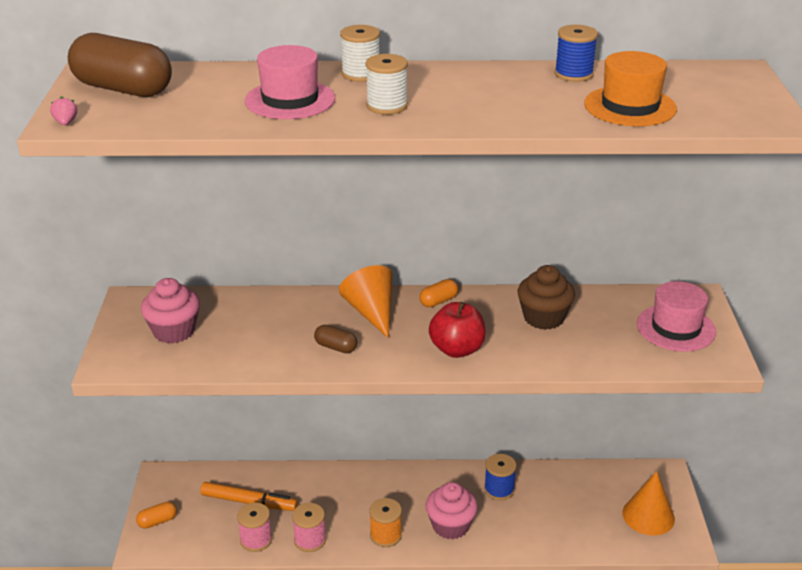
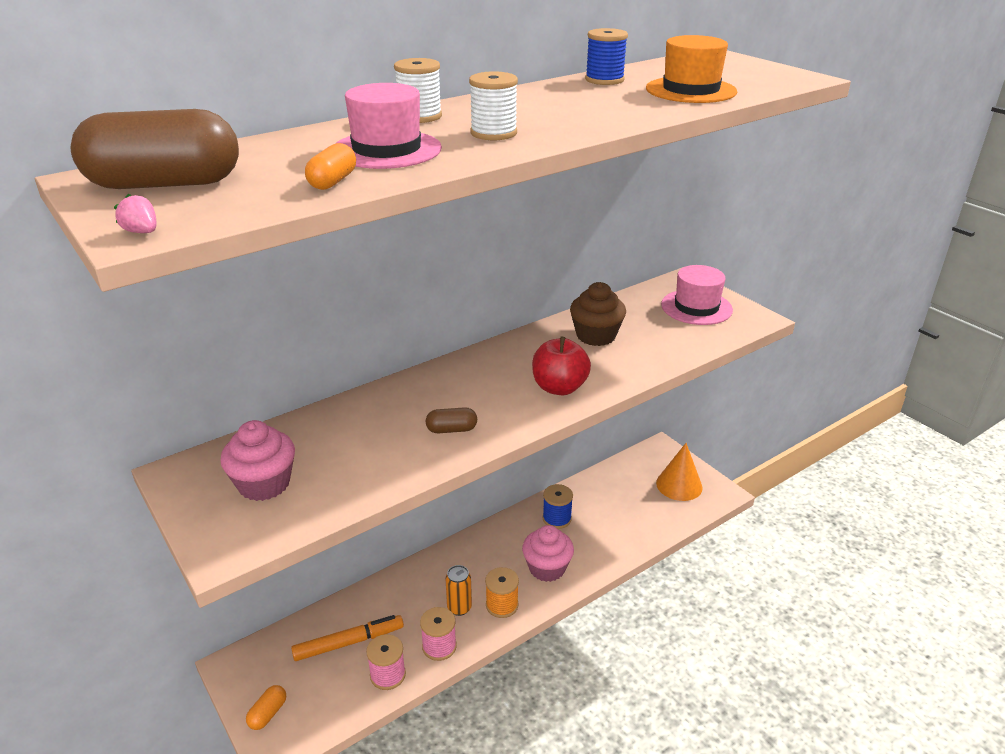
camera: 35 degrees left, 0 degrees up
orange cone [339,265,392,339] -> none
orange capsule [419,279,458,307] -> orange capsule moved to [305,143,356,190]
none -> orange can [445,565,472,616]

